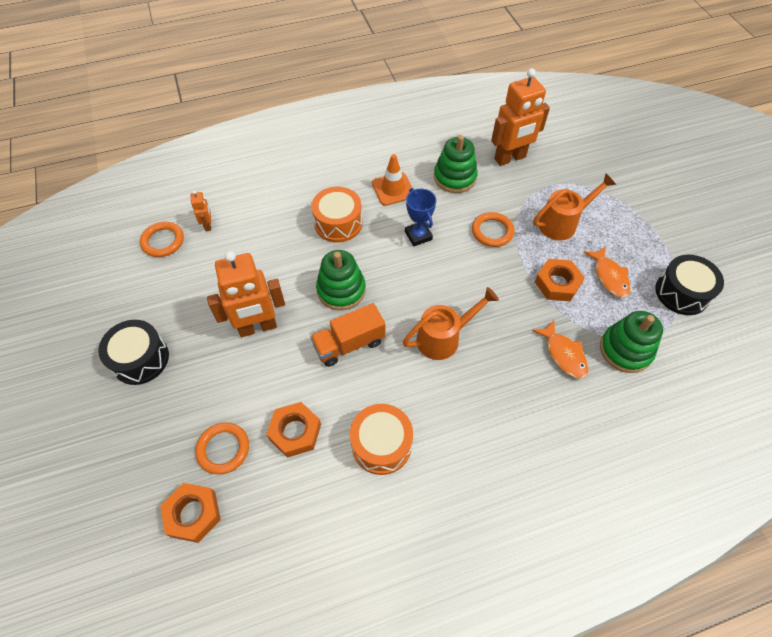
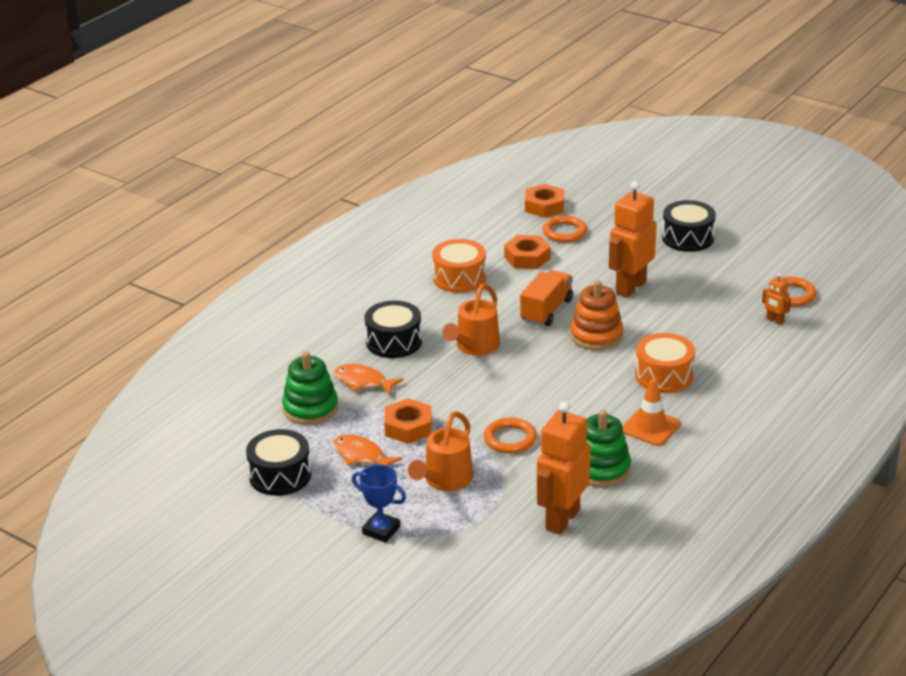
camera: 145 degrees right, 25 degrees down
green stacking toy [316,250,366,310] -> orange stacking toy [570,280,623,350]
blue trophy [405,188,436,246] -> blue trophy moved to [352,464,406,543]
none -> black drum [364,300,422,358]

